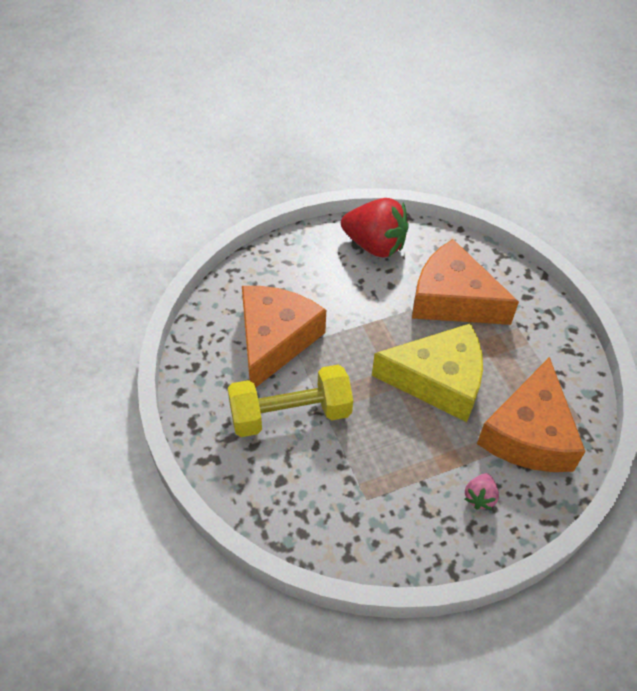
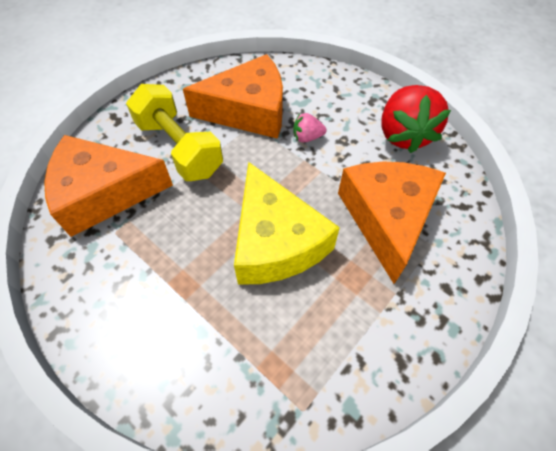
camera: 65 degrees right, 5 degrees up
pink strawberry [465,473,499,509] -> pink strawberry moved to [293,113,327,143]
orange cheese [477,357,586,472] -> orange cheese moved to [44,135,173,237]

